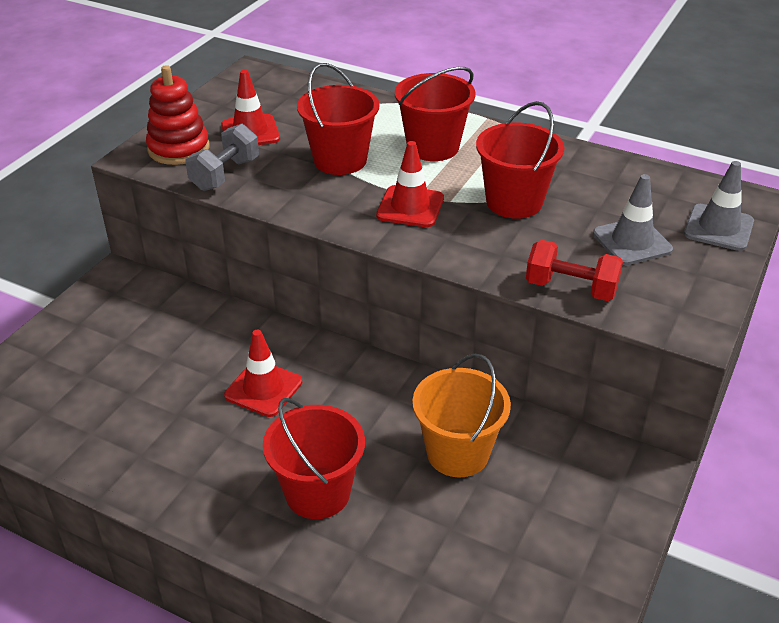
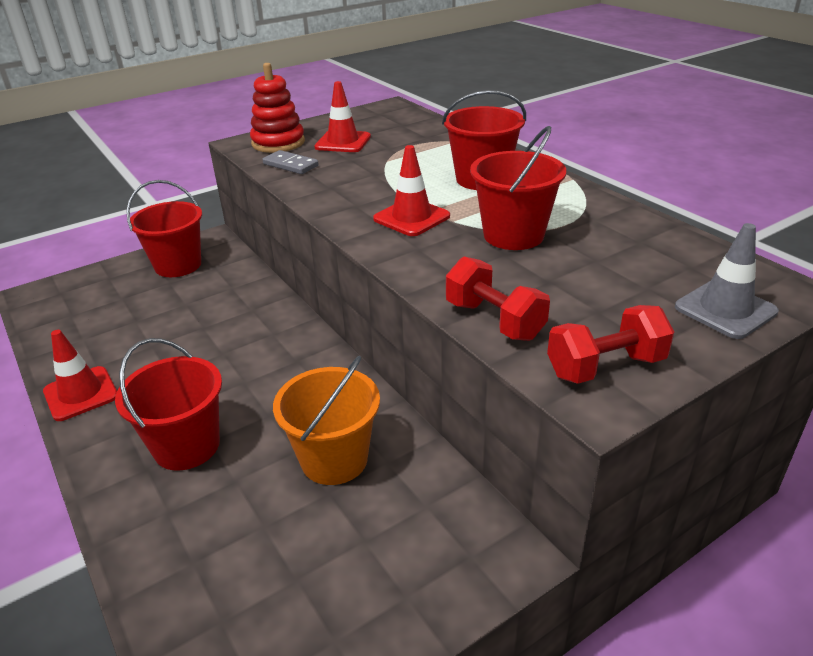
camera: 30 degrees right, 5 degrees down
grey dumbbell [185,124,259,191] -> grey domino [263,150,319,174]
red traffic cone [224,330,302,417] -> red traffic cone moved to [43,330,117,421]
red bucket [297,63,380,175] -> red bucket moved to [126,180,202,277]
grey traffic cone [593,174,673,265] -> none
none -> red dumbbell [547,305,674,384]

